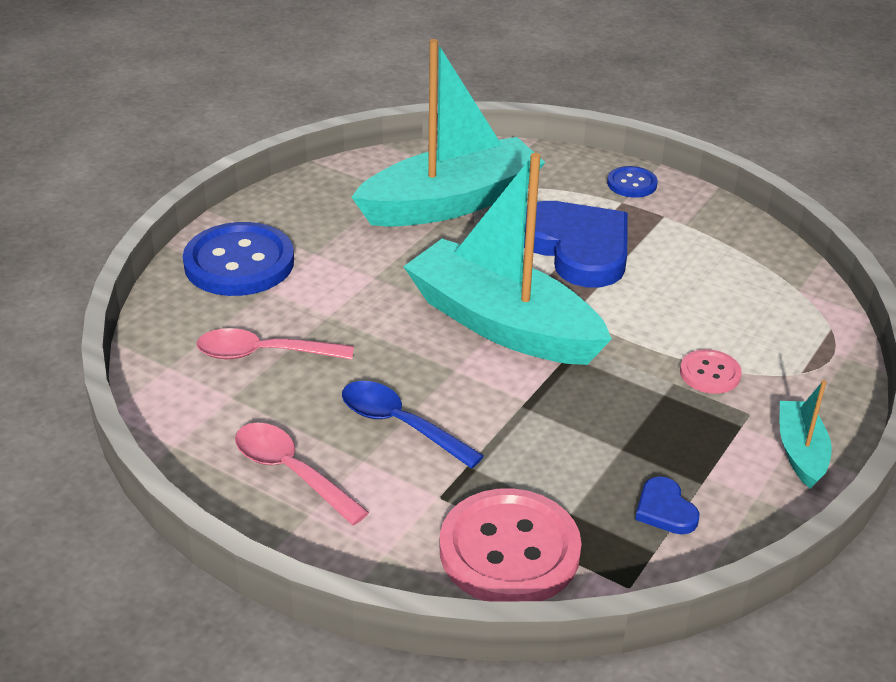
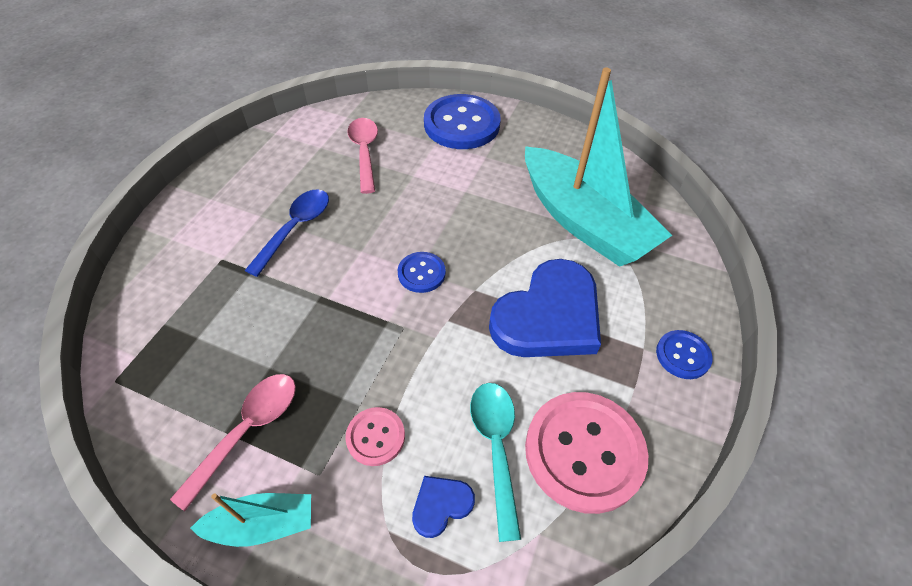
camera: 80 degrees right, 15 degrees up
pink spoon [235,422,369,525] -> pink spoon moved to [170,374,296,511]
turquoise boat [403,153,612,365] -> blue button [398,252,446,293]
pink button [439,488,582,601] -> pink button moved to [525,392,648,514]
blue heart [635,476,700,534] -> blue heart moved to [412,476,475,538]
none -> turquoise spoon [470,383,521,542]

